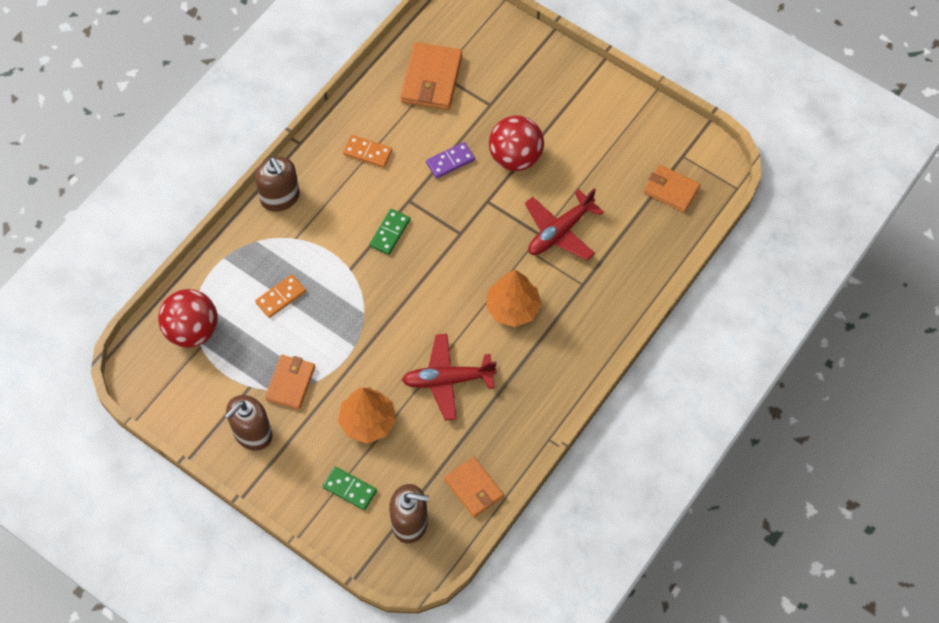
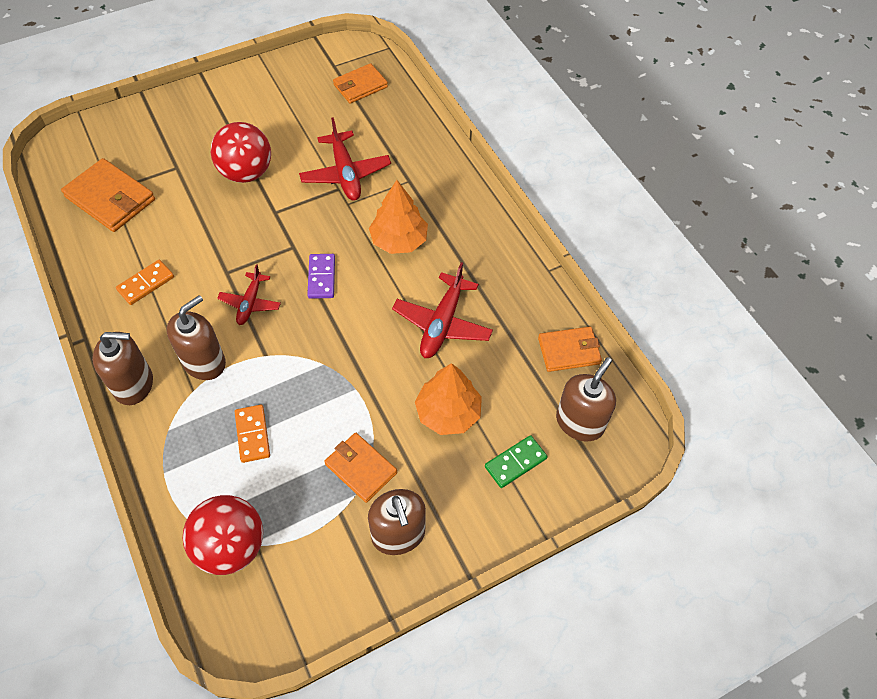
camera: 65 degrees left, 5 degrees down
green domino [369,209,410,255] -> red plane [217,264,281,325]
purple domino [426,142,475,179] -> purple domino moved to [307,254,335,299]
none -> brown soap dispenser [167,295,226,380]

